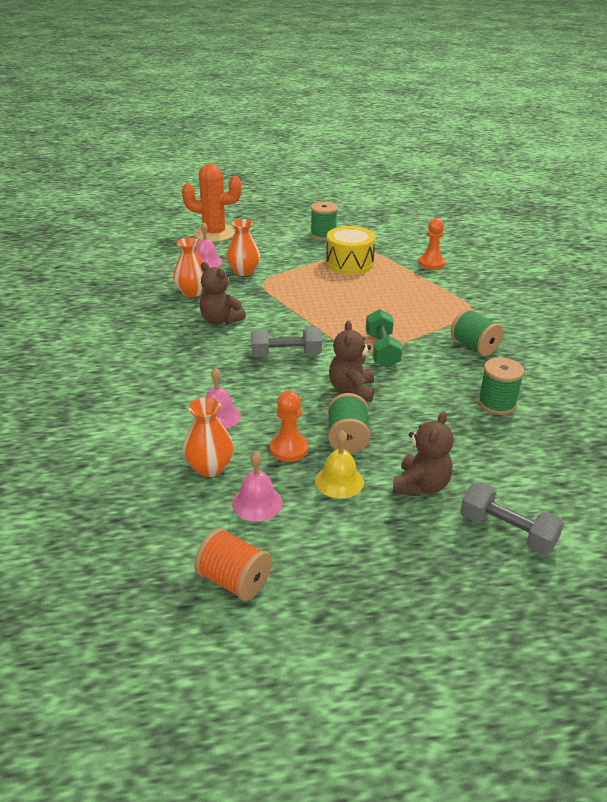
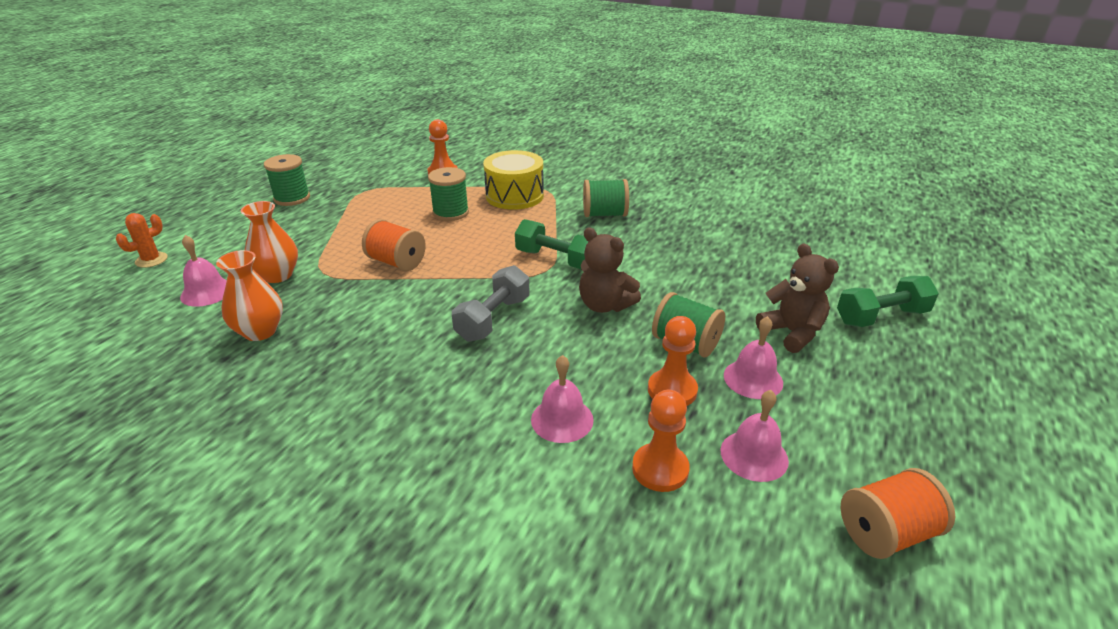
camera: 55 degrees left, 0 degrees up
orange cactus [182,164,242,242] -> orange cactus [116,213,168,268], size x0.48
orange vase [183,397,234,477] -> orange pawn [632,390,690,492]
brown teddy bear [200,262,246,325] -> none
yellow bell [315,430,364,498] -> pink bell [724,316,783,399]
yellow drum [326,226,376,274] -> yellow drum moved to [483,150,544,210]
grey dumbbell [460,482,564,555] -> green dumbbell [837,276,939,327]
green spool [478,357,524,415] -> green spool moved to [428,167,469,221]
none -> orange spool [362,219,426,271]

